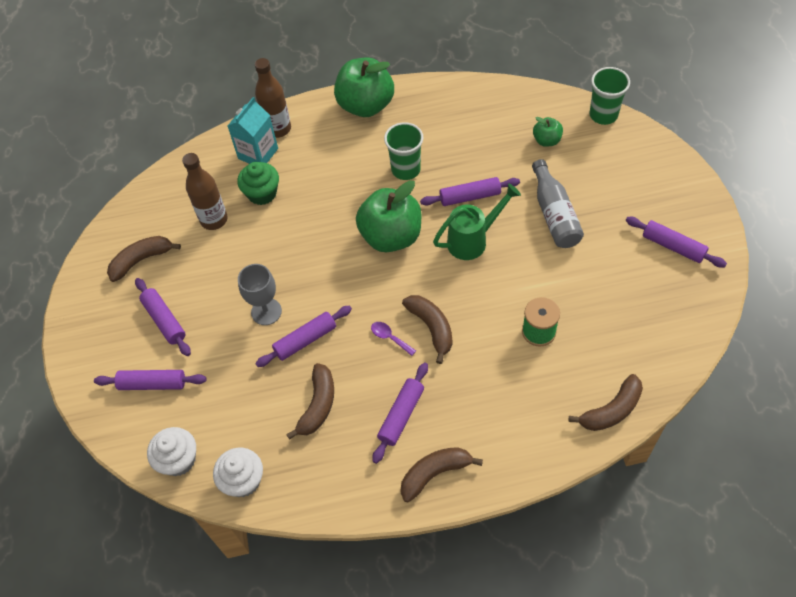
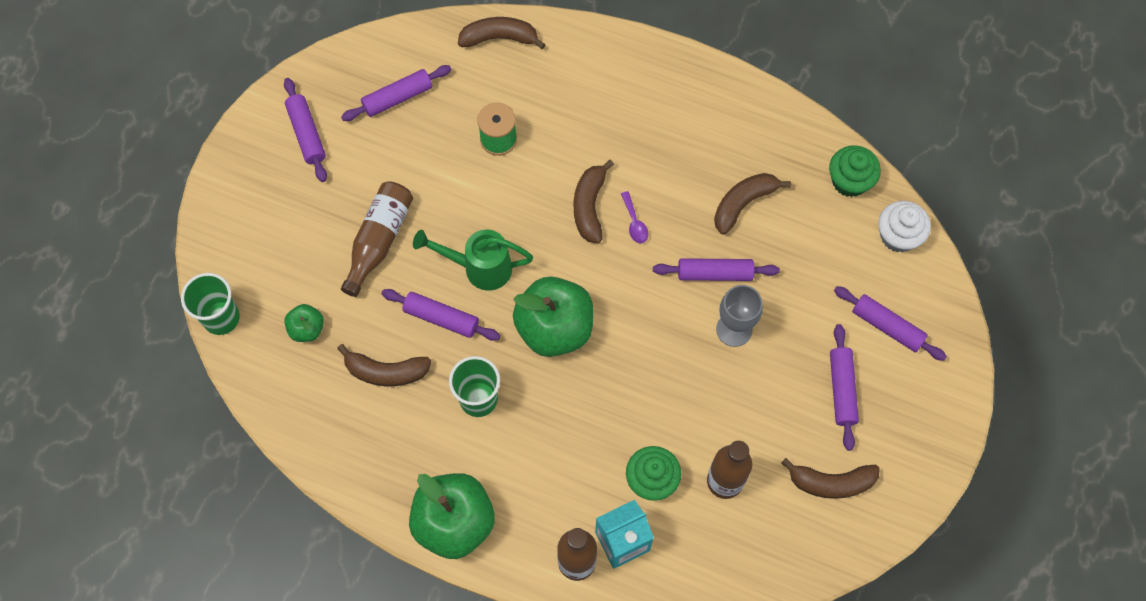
camera: 150 degrees left, 10 degrees up
white cupcake [213,448,263,497] -> green cupcake [829,145,881,197]
purple rolling pin [372,363,428,464] -> purple rolling pin moved to [341,65,452,121]
brown banana [401,447,483,502] -> brown banana moved to [337,344,431,386]
grey bottle [532,159,584,248] -> brown bottle [341,181,413,297]

